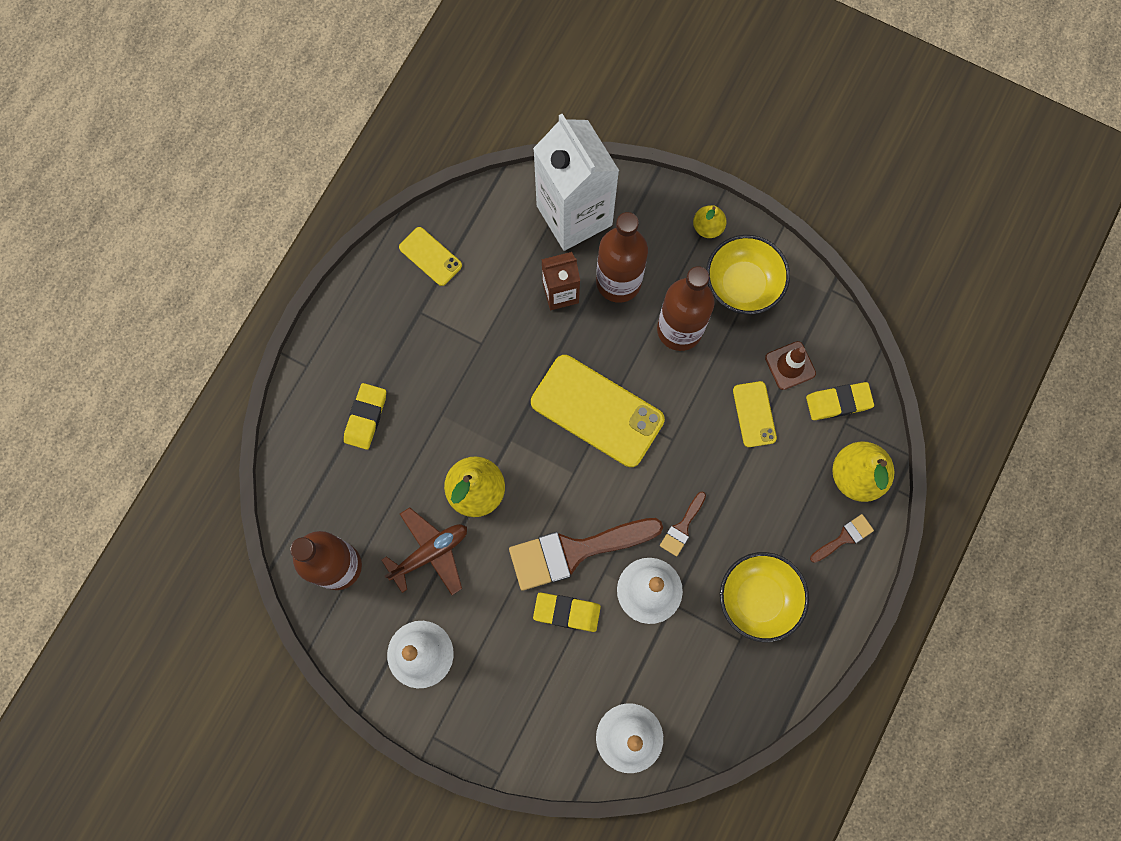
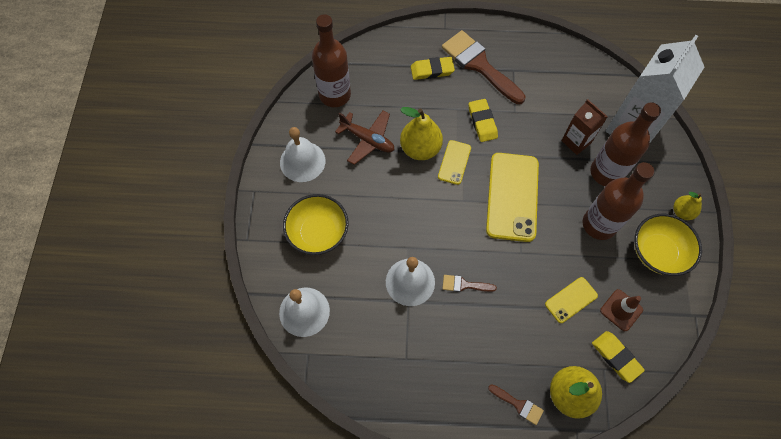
camera: 65 degrees right, 10 degrees down
yellow phone [399,227,462,286] -> yellow phone moved to [438,140,471,185]
brown brush [509,518,663,591] -> brown brush moved to [442,30,525,104]
yellow eraser [533,593,601,632] -> yellow eraser moved to [469,99,498,142]
yellow bowl [720,552,809,642] -> yellow bowl moved to [283,194,349,255]

